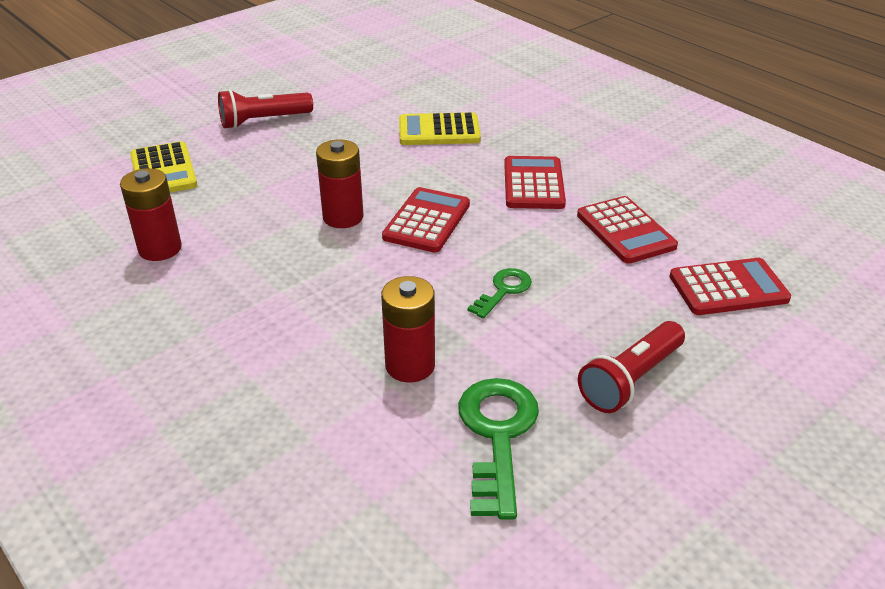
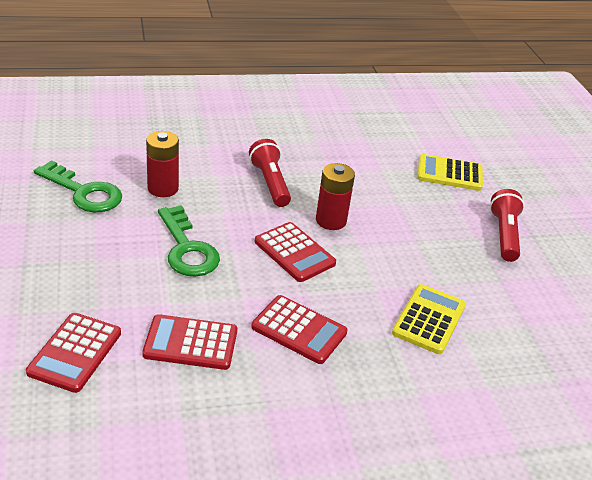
camera: 115 degrees right, 0 degrees up
red battery [120,168,182,261] -> none
green key [467,268,532,319] -> green key [158,205,220,277], size x1.75
red flashlight [578,321,685,413] -> red flashlight moved to [249,139,291,207]

